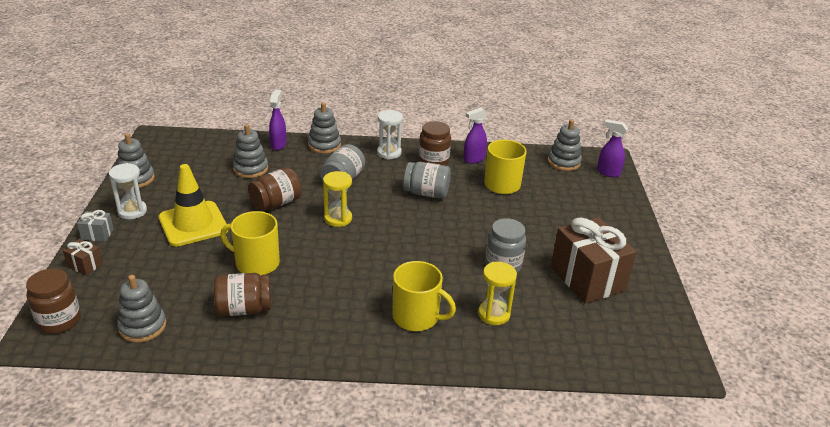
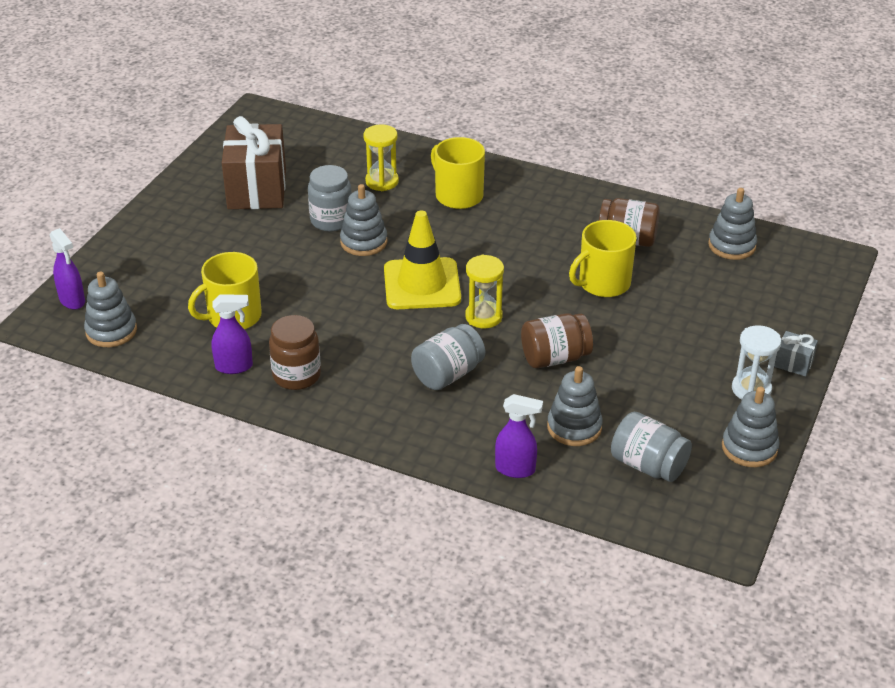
camera: 155 degrees left, 5 degrees up
brown jar [26,268,81,334] -> none
brown gift [63,239,103,276] -> none
yellow traffic cone [159,164,228,247] -> yellow traffic cone moved to [384,210,461,309]
yellow mug [220,211,280,276] -> yellow mug turned 105 degrees clockwise [569,220,637,297]
purple spray bottle [269,89,287,150] -> purple spray bottle turned 105 degrees counterclockwise [495,394,543,478]
grey stacking toy [308,102,341,154] -> grey stacking toy moved to [340,184,388,256]
white hourglass [377,110,403,159] -> none
grey jar [403,162,451,199] -> grey jar moved to [611,412,692,482]

